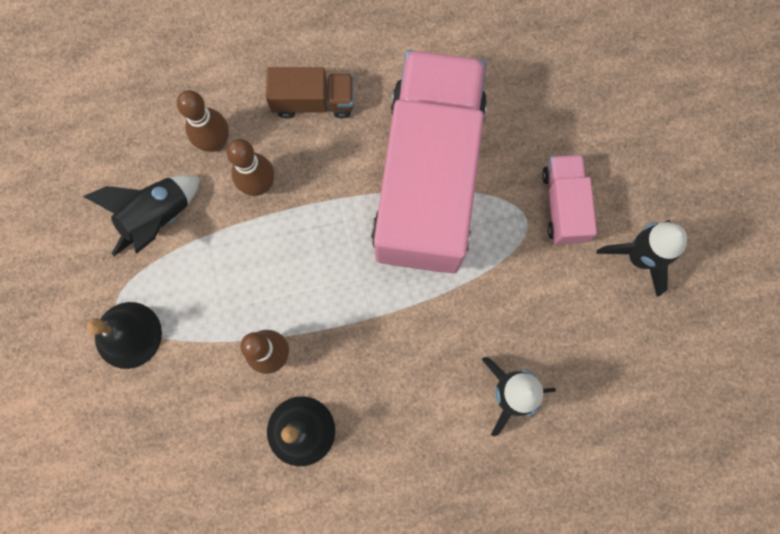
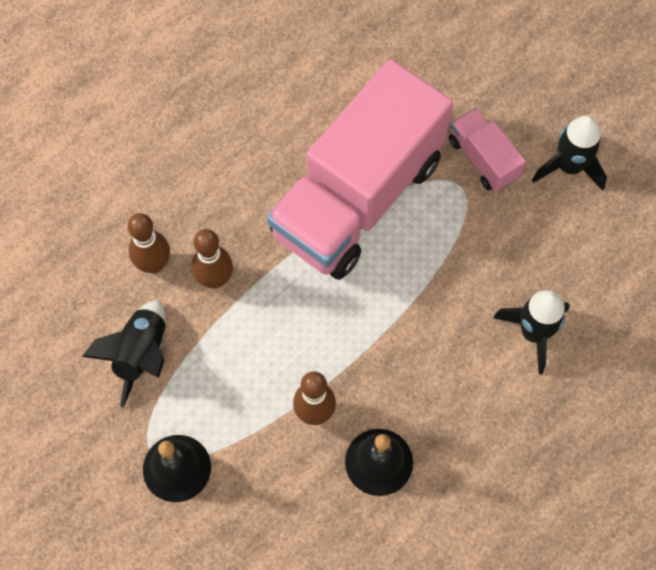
camera: 30 degrees left, 10 degrees down
brown truck [266,67,354,119] -> none
pink truck [371,50,487,274] -> pink truck turned 120 degrees counterclockwise [267,59,453,280]

